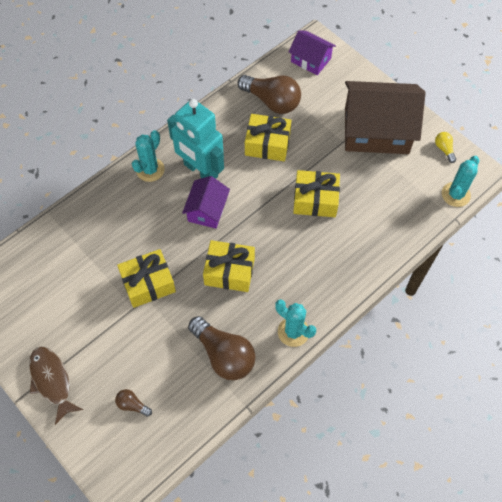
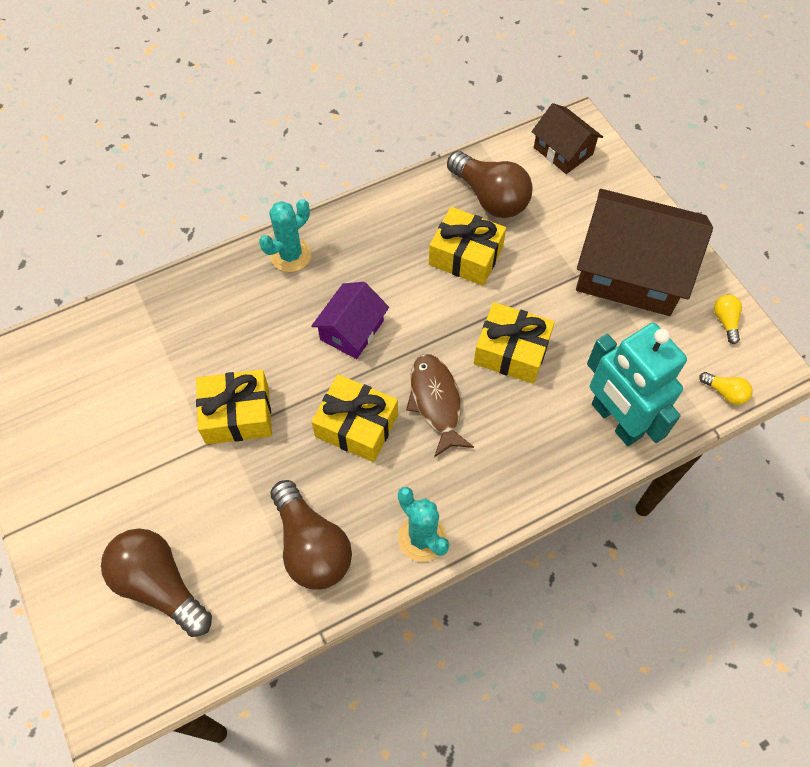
camera: 15 degrees right, 0 degrees up
brown fish [29,346,83,425] -> brown fish moved to [406,354,474,458]
brown light bulb [115,389,152,417] -> brown light bulb [101,528,212,637], size x2.20
turquoise robot [167,99,224,179] -> turquoise robot moved to [587,323,687,446]
purple house [289,30,336,75] -> brown house [532,103,603,174]
turquoise cactus [442,156,479,207] -> yellow light bulb [699,372,752,405]

